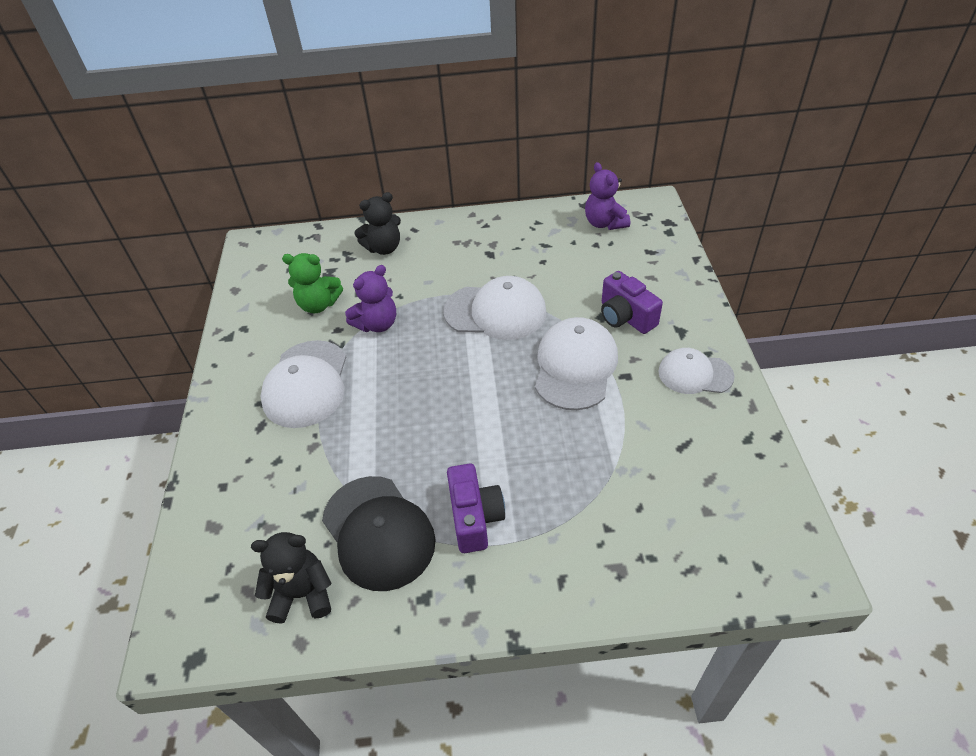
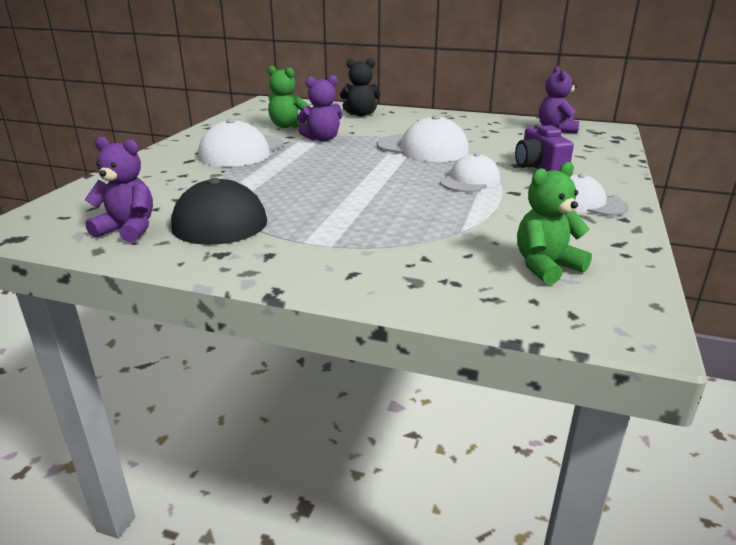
camera: 20 degrees right, 20 degrees down
black teddy bear [251,532,332,624] -> purple teddy bear [85,136,153,242]
purple camera [447,463,505,553] -> none
white cap [535,317,618,410] -> white cap [440,153,500,192], size x0.64
none -> green teddy bear [517,162,592,285]

